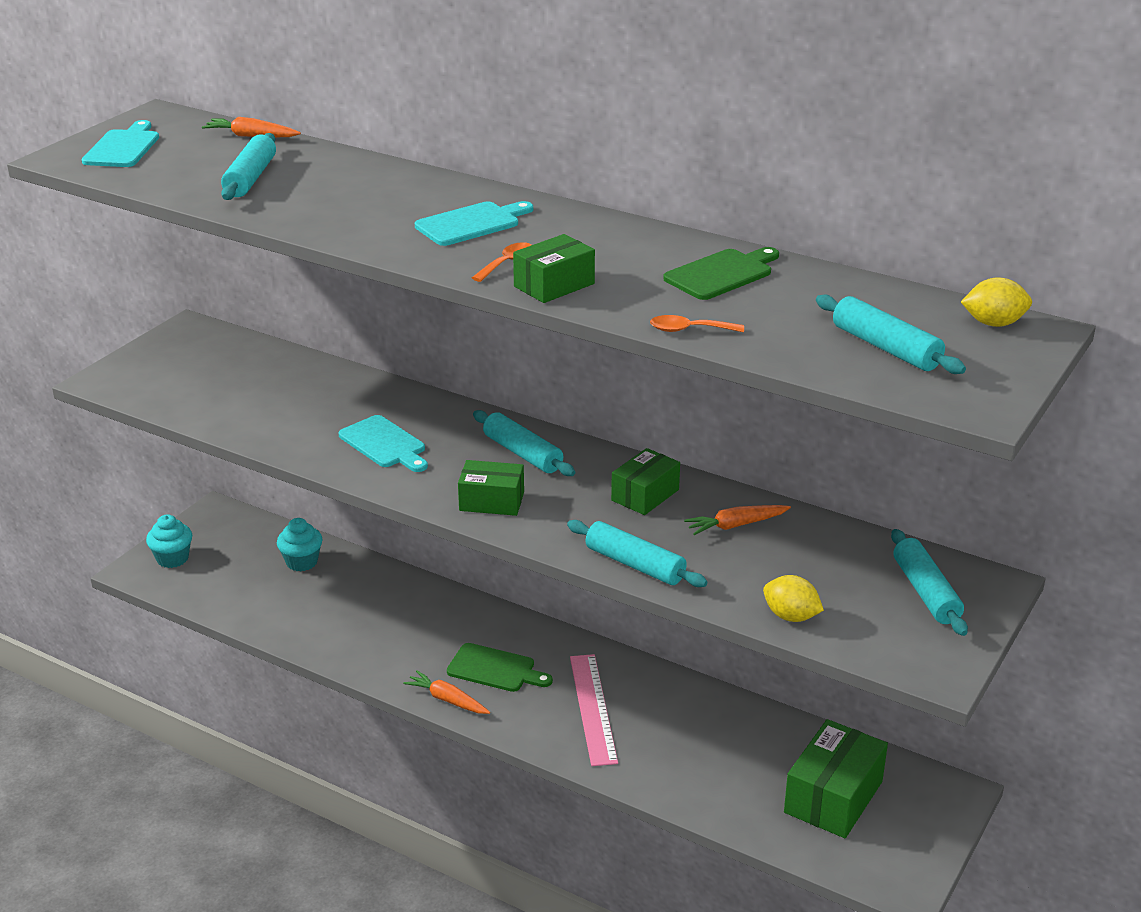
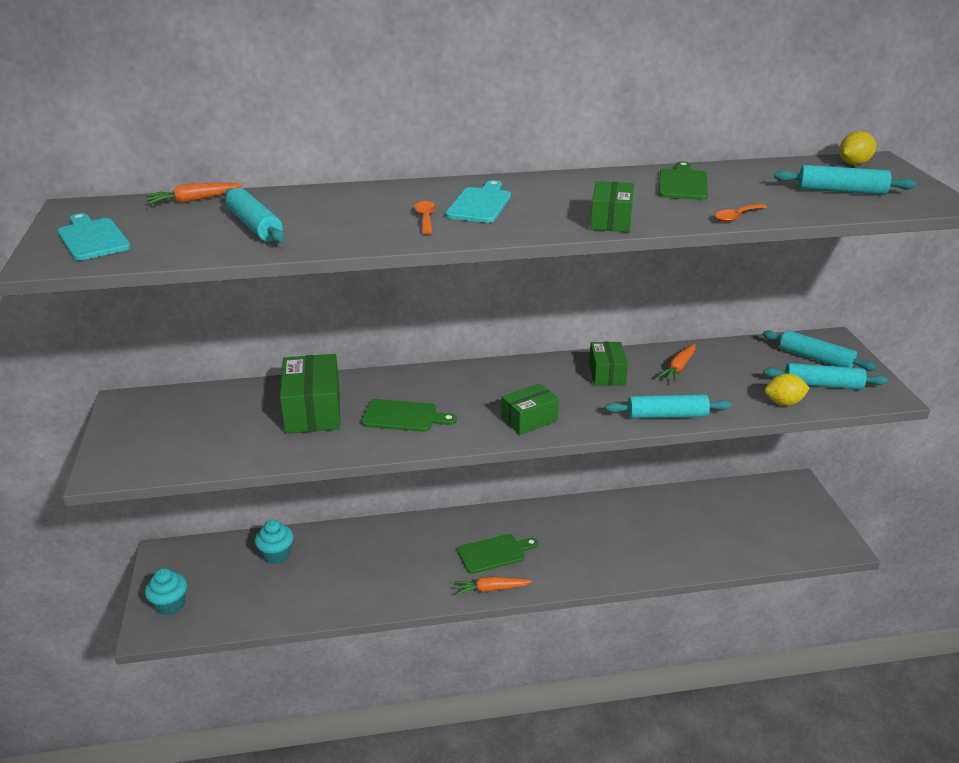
camera: 40 degrees left, 0 degrees up
turquoise cutting board [339,415,428,472] -> green cutting board [361,399,457,432]
orange spoon [472,242,532,282] -> orange spoon moved to [414,201,436,234]
turquoise rolling pin [473,410,575,476] -> turquoise rolling pin moved to [763,363,888,390]
pink ruler [570,654,618,766] -> none
green box [784,719,888,838] -> green box moved to [280,354,340,434]

